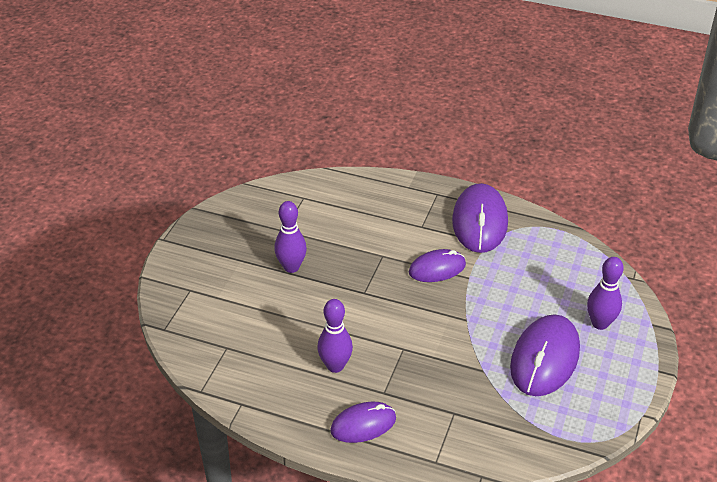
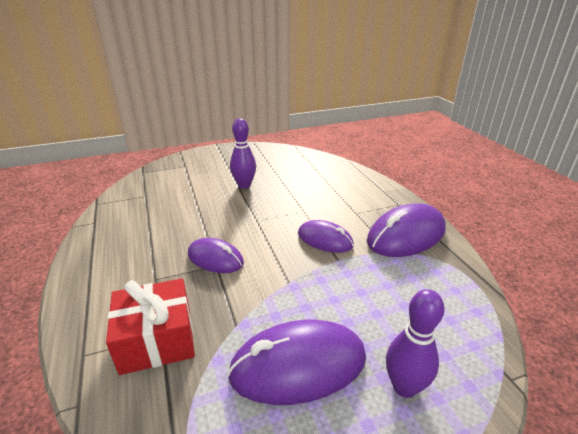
camera: 50 degrees right, 10 degrees down
purple bowling pin [317,299,353,373] -> none
purple mouse [330,402,396,443] -> purple mouse moved to [188,238,244,273]
none -> red gift [106,278,195,375]

